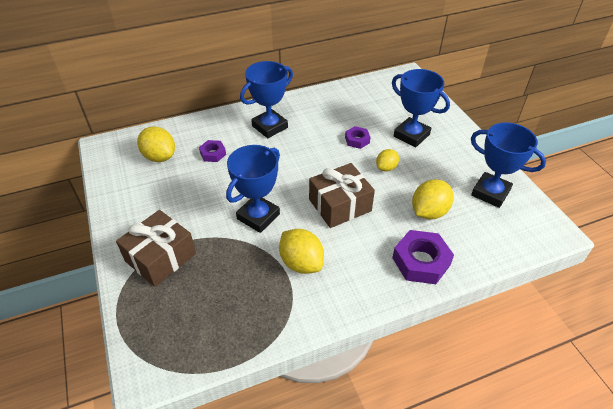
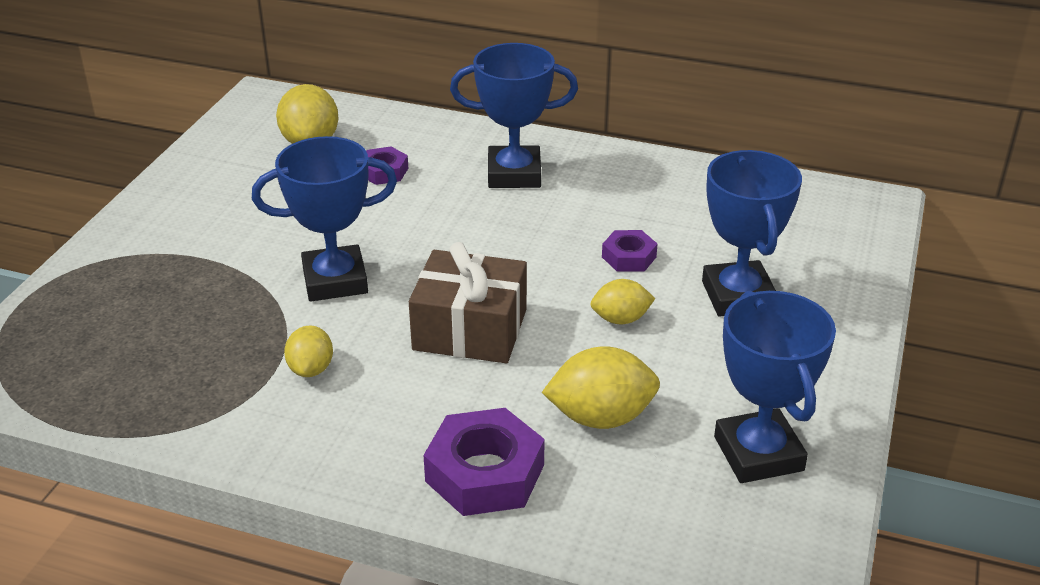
camera: 40 degrees right, 10 degrees down
brown gift [116,210,196,287] -> none
yellow lemon [279,229,324,274] -> yellow lemon [284,325,333,377], size x0.61

